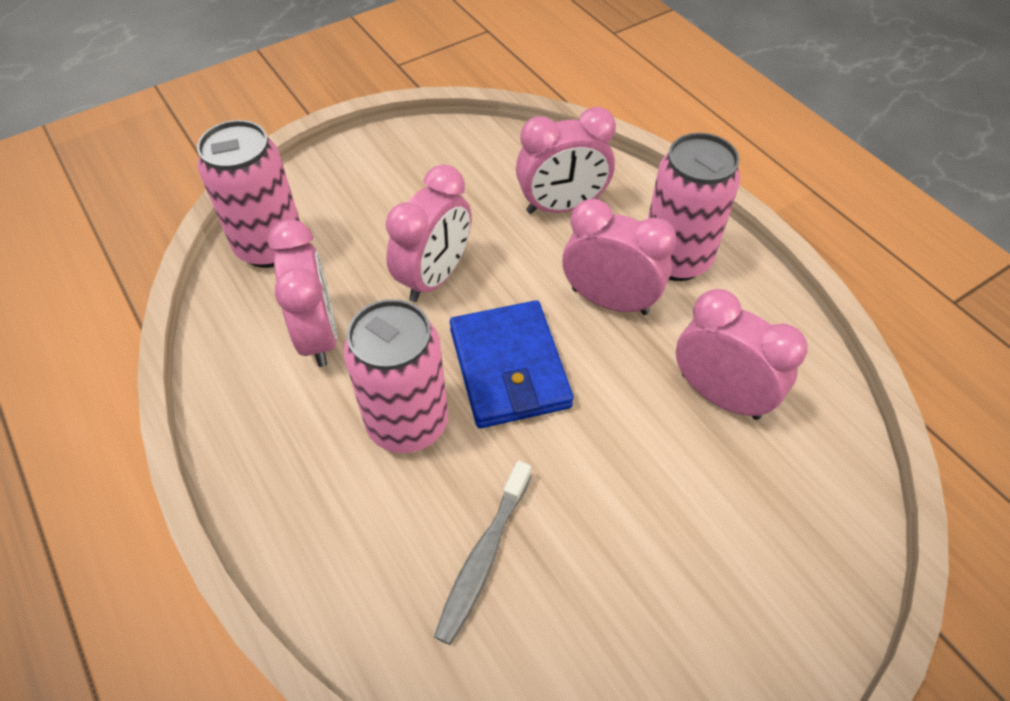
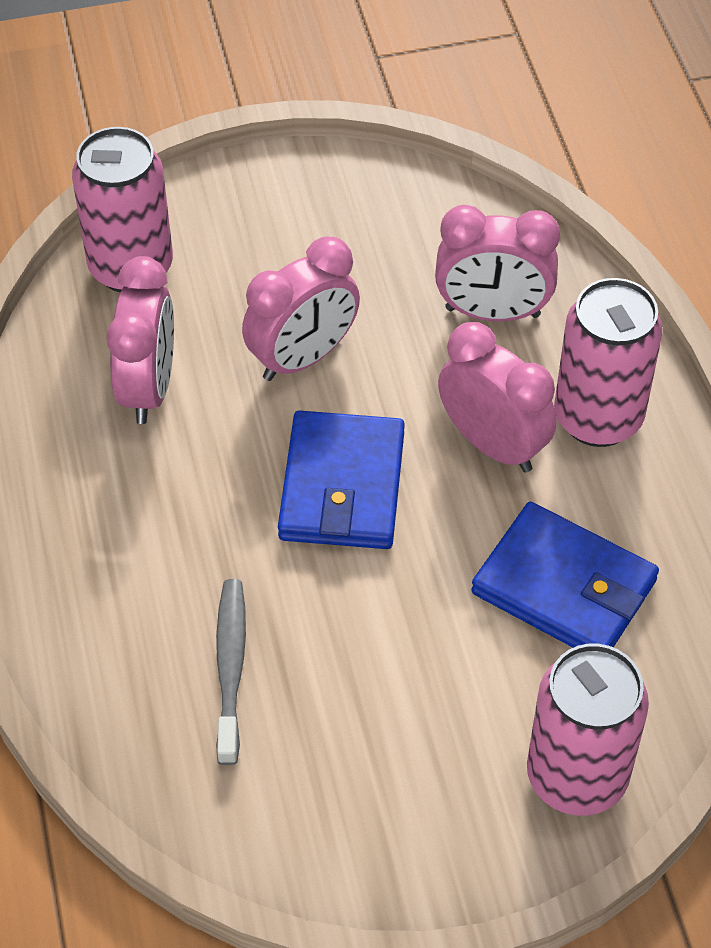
camera: 20 degrees right, 0 degrees up
pink can [344,299,448,453] -> pink can moved to [527,644,649,816]
grey toothbrush [434,461,532,645] -> grey toothbrush turned 135 degrees clockwise [216,579,246,765]
pink clock [676,289,808,420] -> blue wallet [471,502,659,648]

